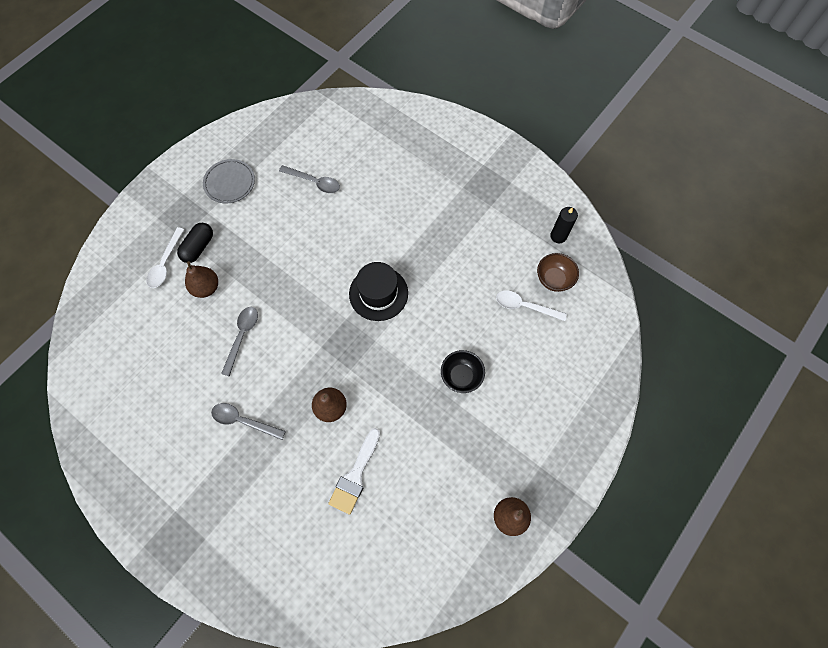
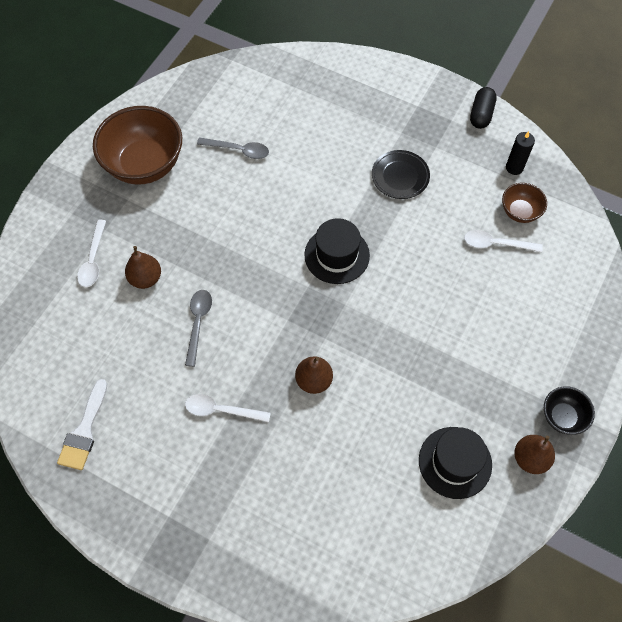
camera: 10 degrees left, 5 degrees down
black capsule [177,223,213,263] -> black capsule moved to [470,87,497,129]
grey plate [203,159,255,203] -> brown bowl [93,106,182,185]
grey spoon [211,403,286,440] -> white spoon [185,394,271,422]
white brush [328,428,380,514] -> white brush moved to [57,379,107,470]
black bowl [441,350,485,393] -> black bowl moved to [544,386,595,435]
none -> black plate [372,150,430,199]
none -> black hat [419,427,492,499]

